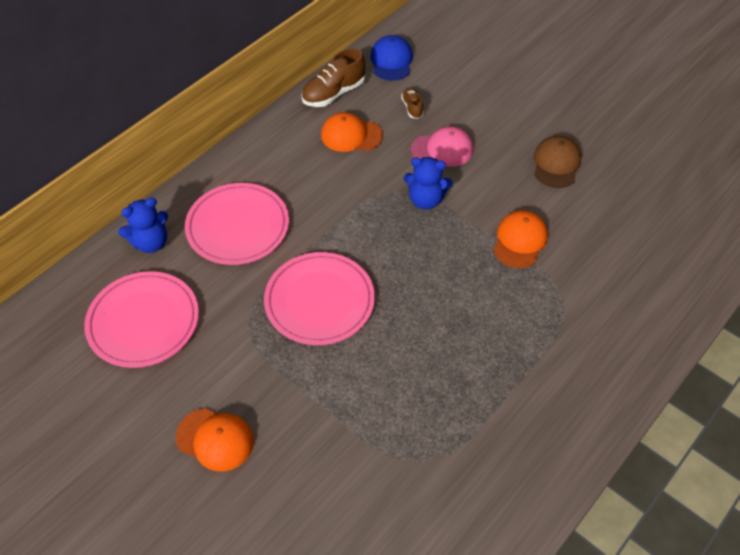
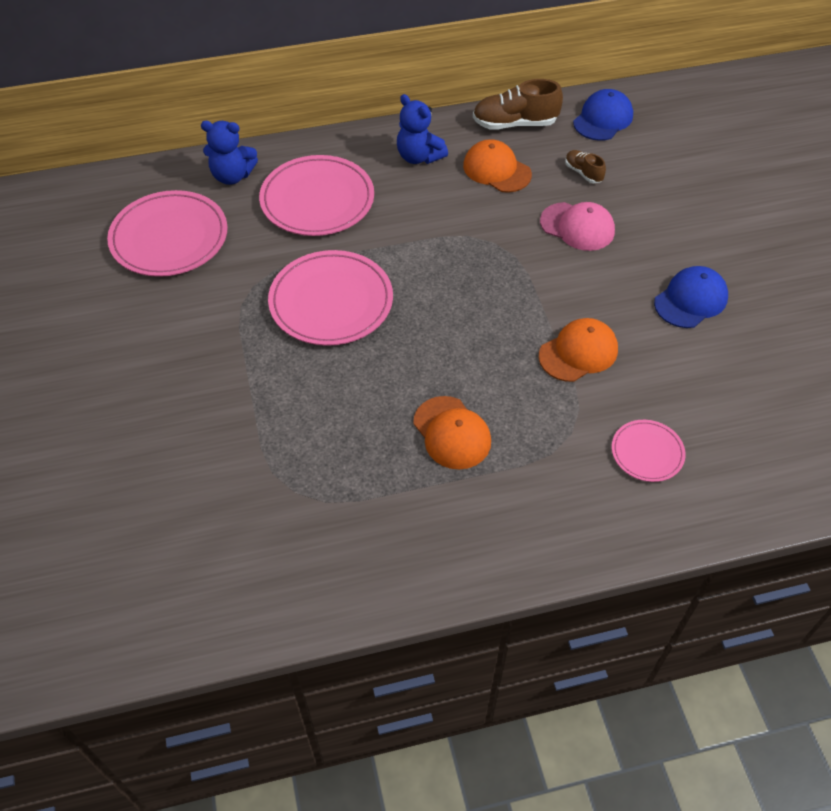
camera: 35 degrees right, 0 degrees up
orange cap [176,408,254,471] -> orange cap moved to [413,396,491,470]
brown shoe [401,87,424,119] -> brown shoe turned 60 degrees counterclockwise [565,150,606,183]
blue teddy bear [404,157,453,210] -> blue teddy bear moved to [397,94,448,164]
brown cap [534,136,581,188] -> blue cap [654,266,728,328]
none -> pink plate [612,420,686,482]

